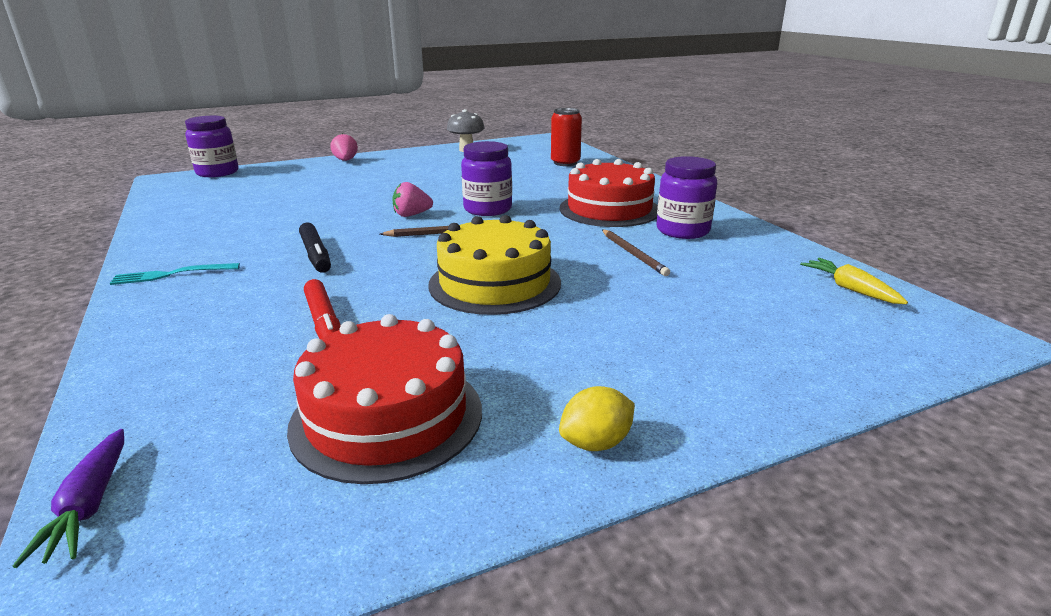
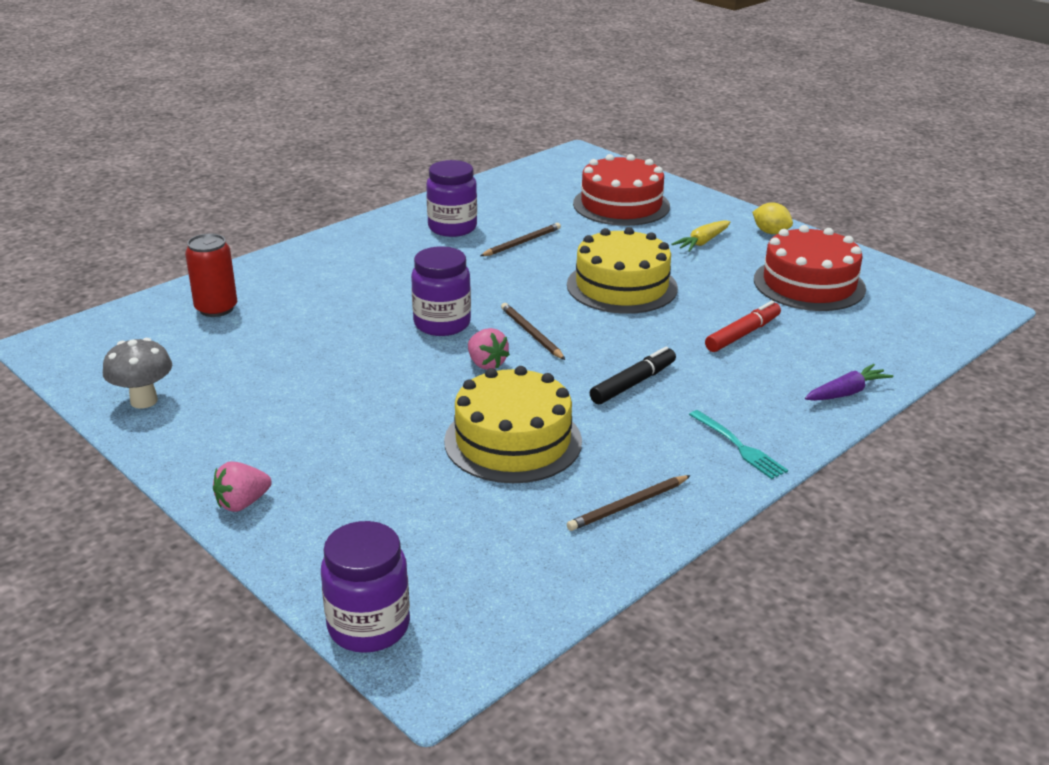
camera: 110 degrees left, 5 degrees up
purple carrot [12,429,124,568] -> purple carrot moved to [805,364,893,401]
red cake [560,159,658,227] -> red cake moved to [573,154,670,226]
yellow carrot [800,258,908,304] -> yellow carrot moved to [671,220,730,252]
none -> yellow cake [444,366,582,483]
none -> brown pencil [567,475,691,531]

